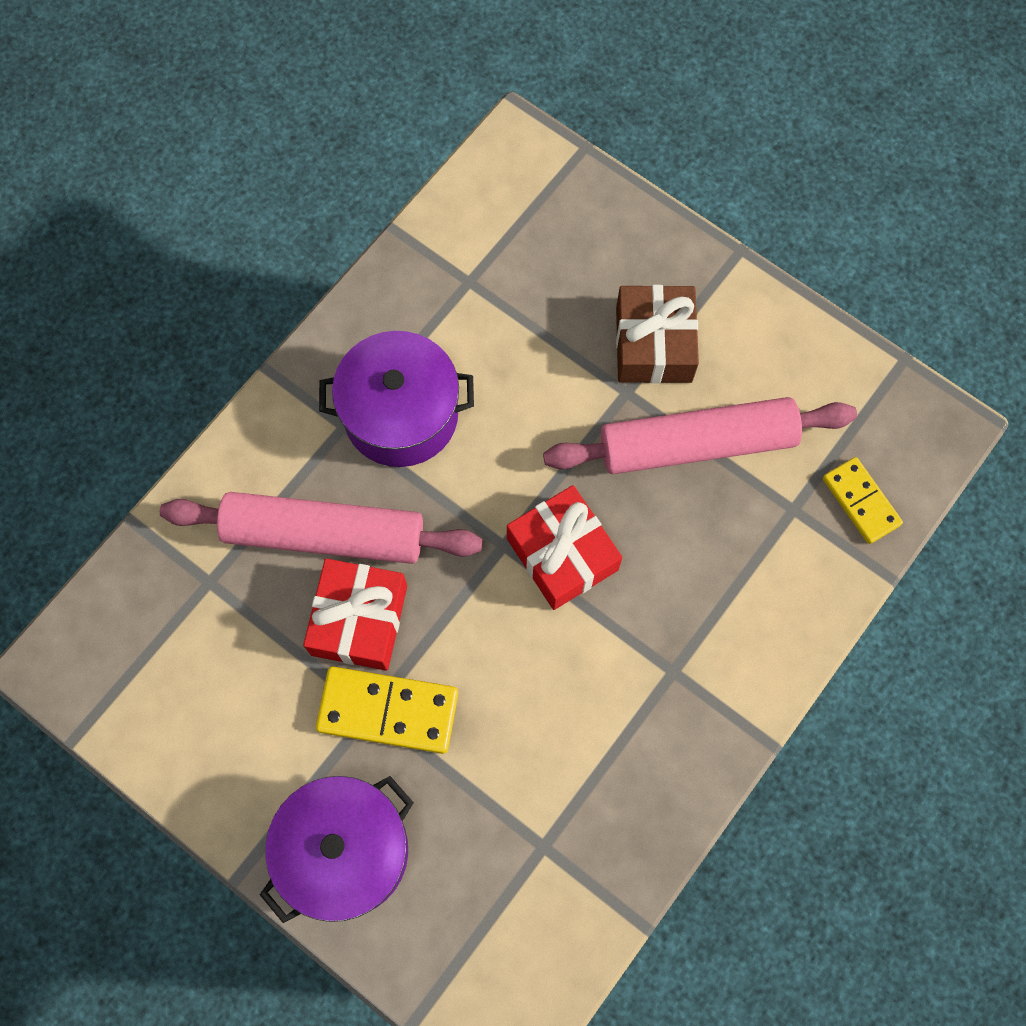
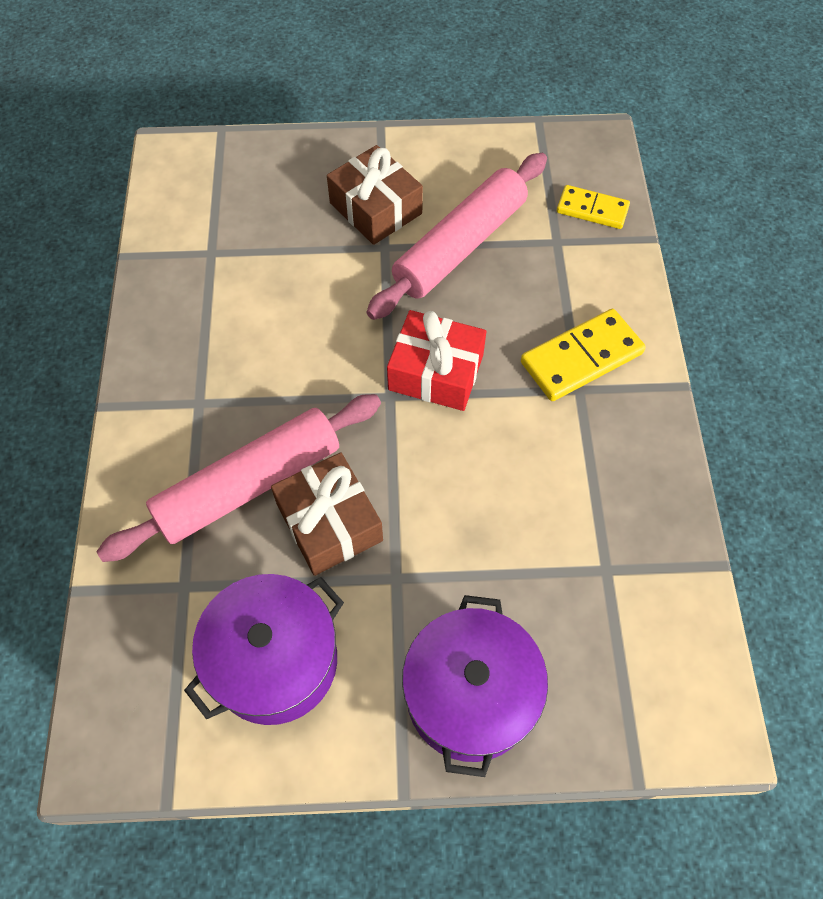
camera: 40 degrees left, 10 degrees down
red gift [303,558,407,671] -> brown gift [271,452,383,576]
yellow domino [316,666,458,754] -> yellow domino moved to [521,309,646,401]
purple pot [319,331,474,467] -> purple pot moved to [184,574,344,725]

